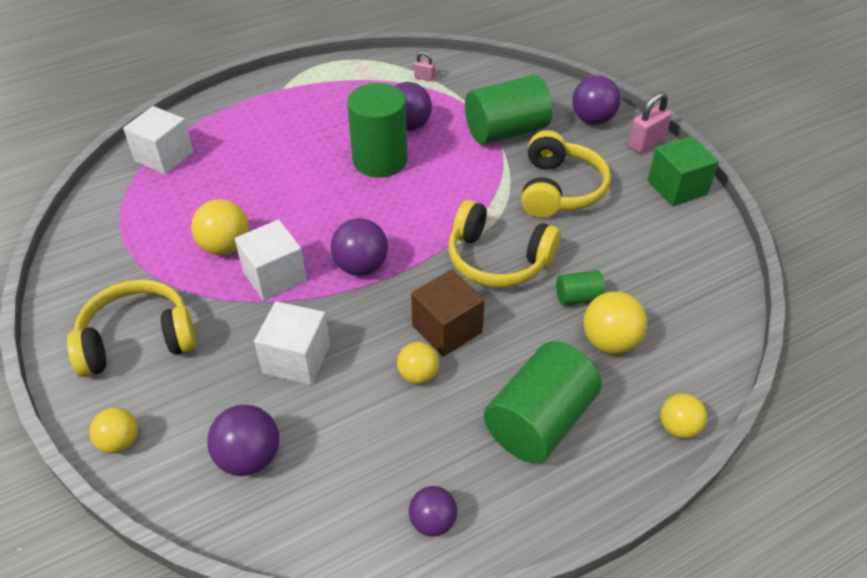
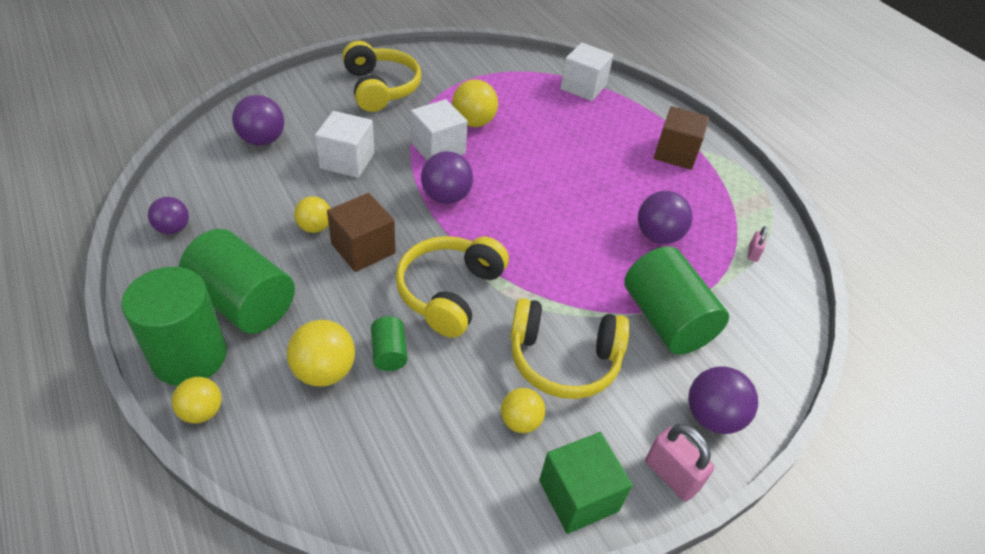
camera: 85 degrees right, 0 degrees up
yellow ball [90,408,138,454] -> yellow ball moved to [501,388,545,433]
green cylinder [347,83,408,178] -> green cylinder moved to [121,267,227,386]
none -> brown cube [654,106,709,170]

